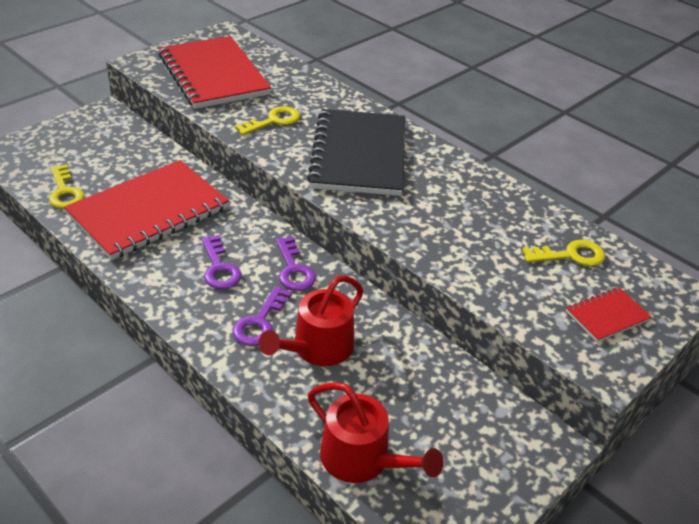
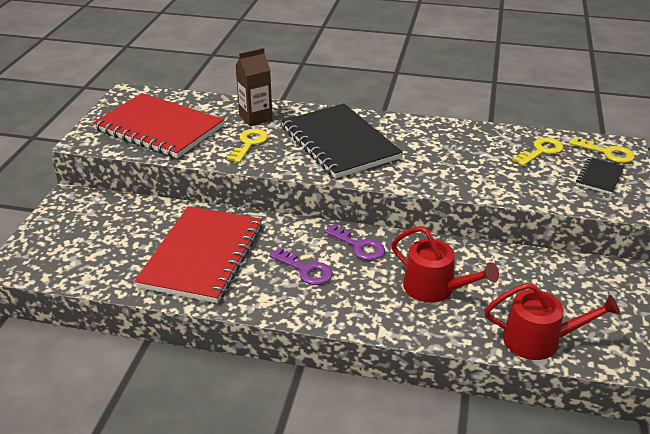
camera: 30 degrees left, 5 degrees down
yellow key [49,164,85,209] -> yellow key moved to [569,136,635,163]
purple key [232,286,292,346] -> none
red watering can [259,275,363,366] -> red watering can turned 60 degrees counterclockwise [391,226,499,303]
red notebook [566,287,652,342] -> black notebook [576,157,624,195]
none -> brown carton [235,48,273,126]

